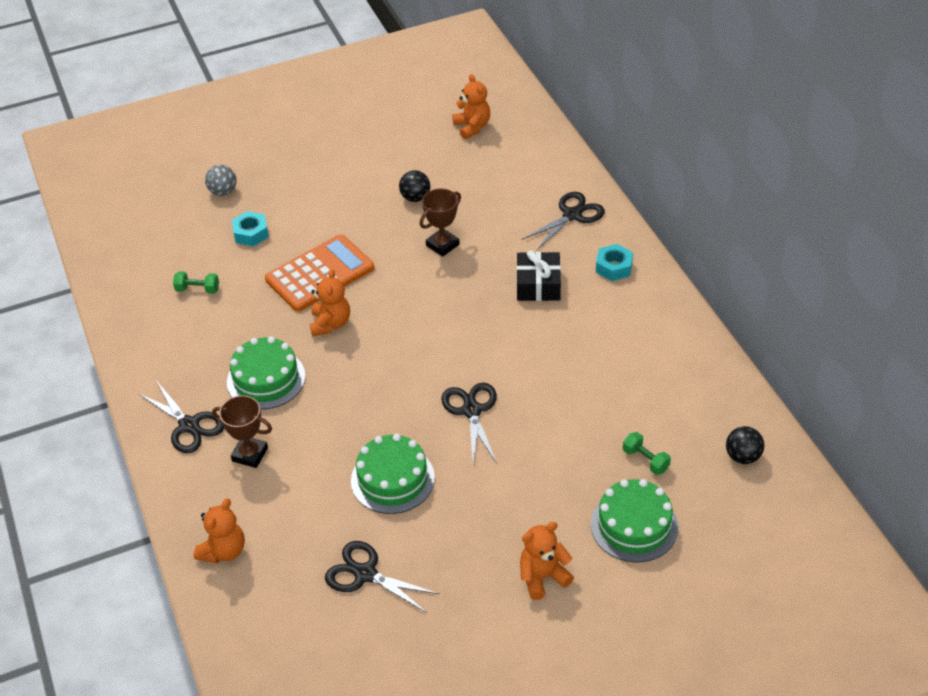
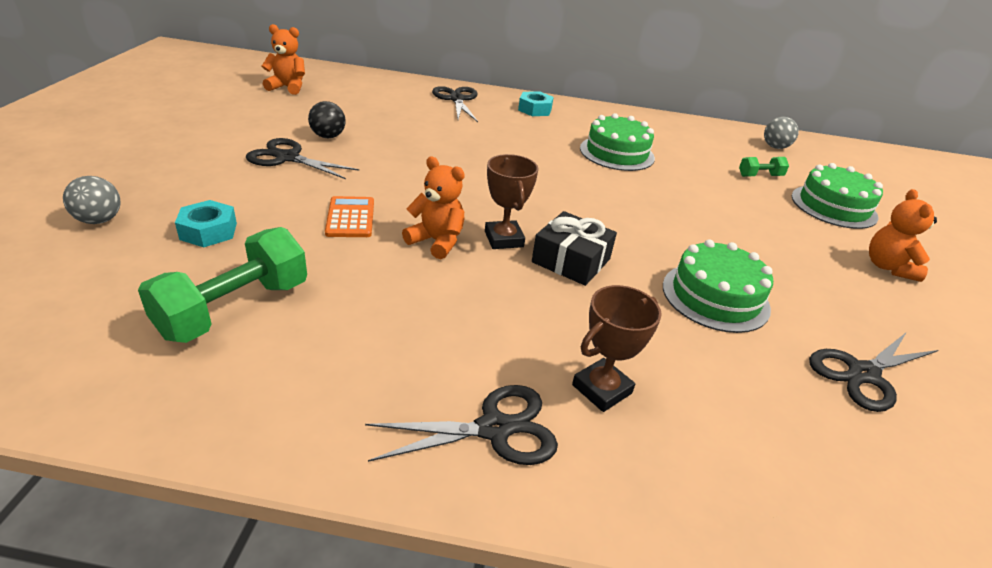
camera: 65 degrees left, 10 degrees down
green dumbbell [173,271,219,294] -> green dumbbell [138,227,307,343], size x2.04
orange teddy bear [194,498,245,563] -> none
green cake [227,336,306,410] -> green cake moved to [580,113,655,171]
orange calculator [265,235,374,312] -> orange calculator [325,196,374,237], size x0.54
brown trophy [420,188,461,257] -> brown trophy moved to [485,154,538,249]
black scissors [441,383,497,464] -> black scissors moved to [246,138,359,179]
black gift [516,250,561,301] -> black gift moved to [532,211,617,286]
black ball [726,426,764,464] -> grey ball [764,117,799,149]

